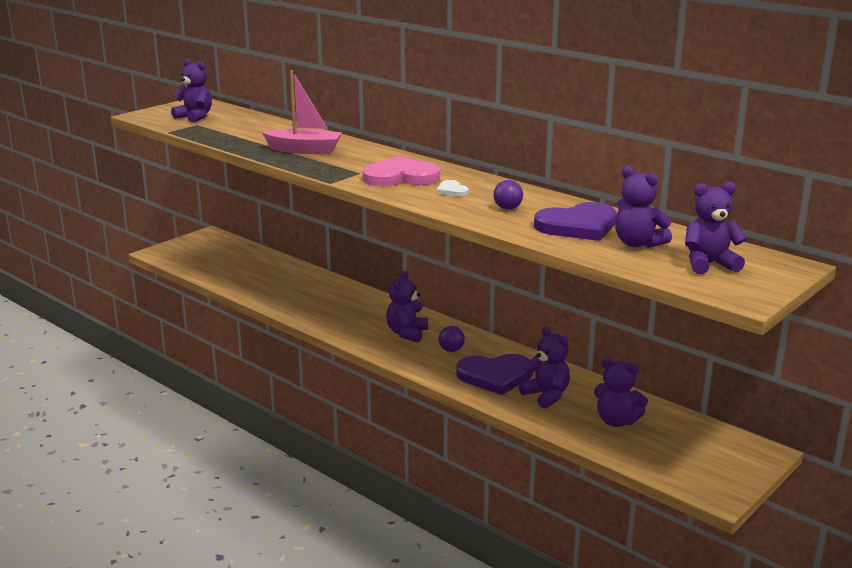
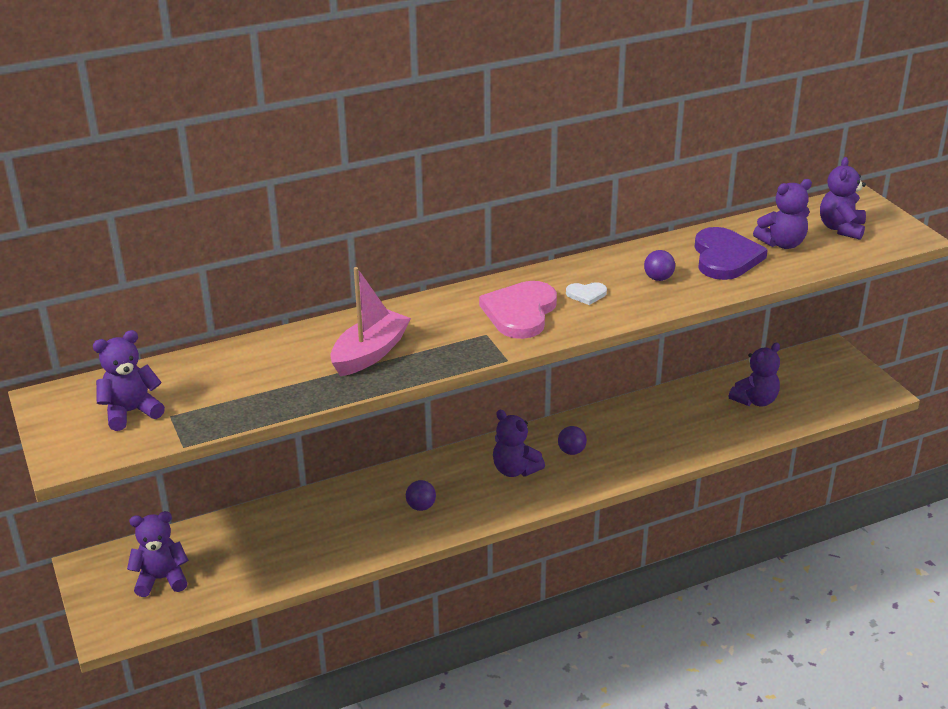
camera: 65 degrees left, 10 degrees up
purple heart [456,354,533,395] -> none
purple teddy bear [519,326,570,408] -> purple teddy bear moved to [127,511,189,597]
none -> purple ball [406,480,436,511]

